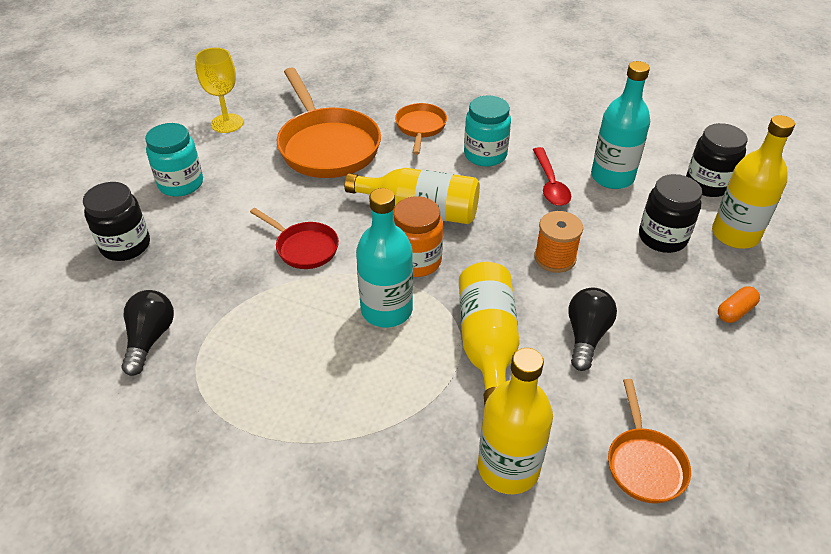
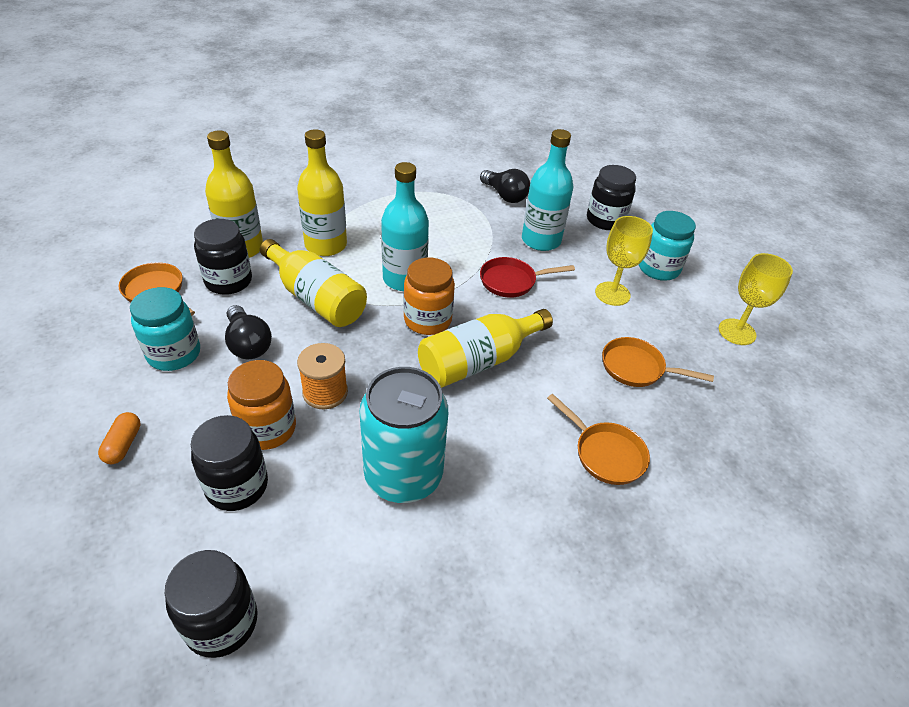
camera: 130 degrees right, 0 degrees up
orange pan [277,67,381,178] -> orange pan [602,337,714,387], size x0.52
turquoise jar [464,95,511,167] -> turquoise jar moved to [130,287,200,371]
red spoon [533,147,571,206] -> turquoise can [359,367,448,503]
turquoise bottle [591,61,650,189] -> turquoise bottle moved to [522,129,573,251]
yellow bottle [712,115,795,249] -> yellow bottle moved to [297,129,347,256]
none -> black jar [194,219,252,295]
none -> orange jar [227,360,296,450]
none -> yellow goblet [595,216,653,306]

